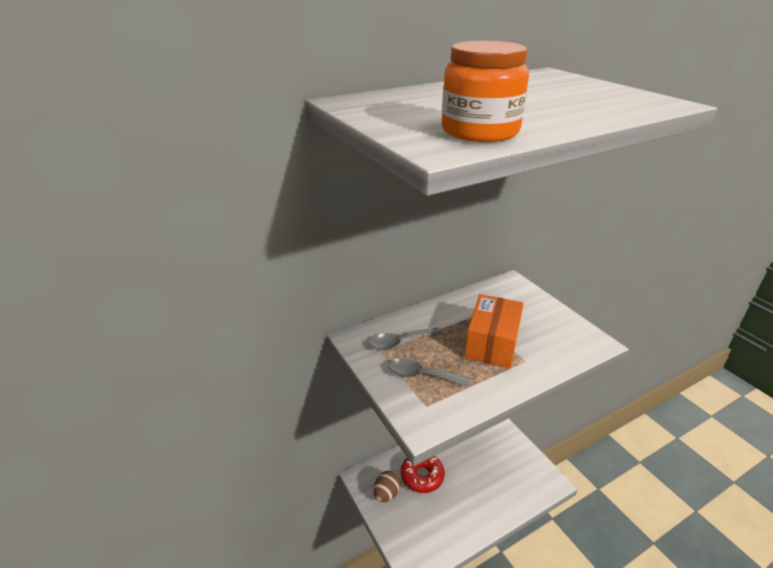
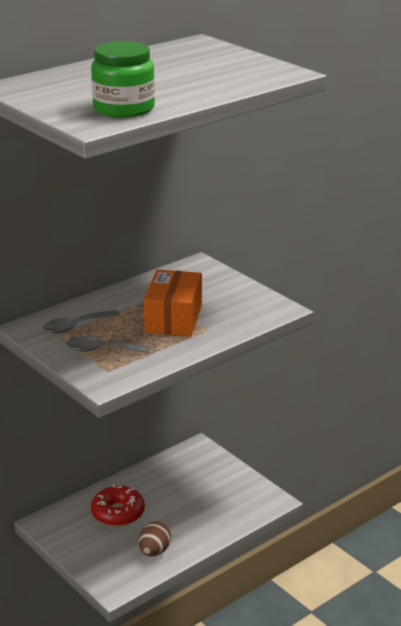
camera: 10 degrees left, 5 degrees down
brown egg [373,470,401,502] -> brown egg moved to [139,521,171,557]
orange jar [442,41,529,142] -> green jar [91,41,155,118]

